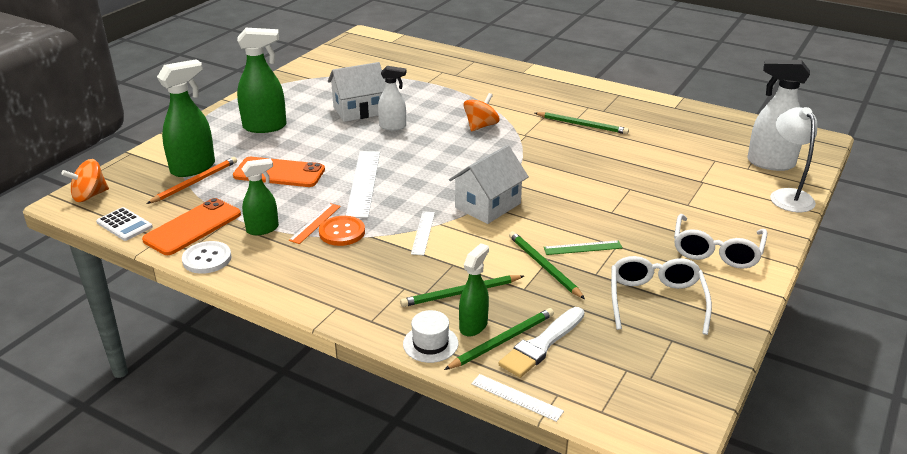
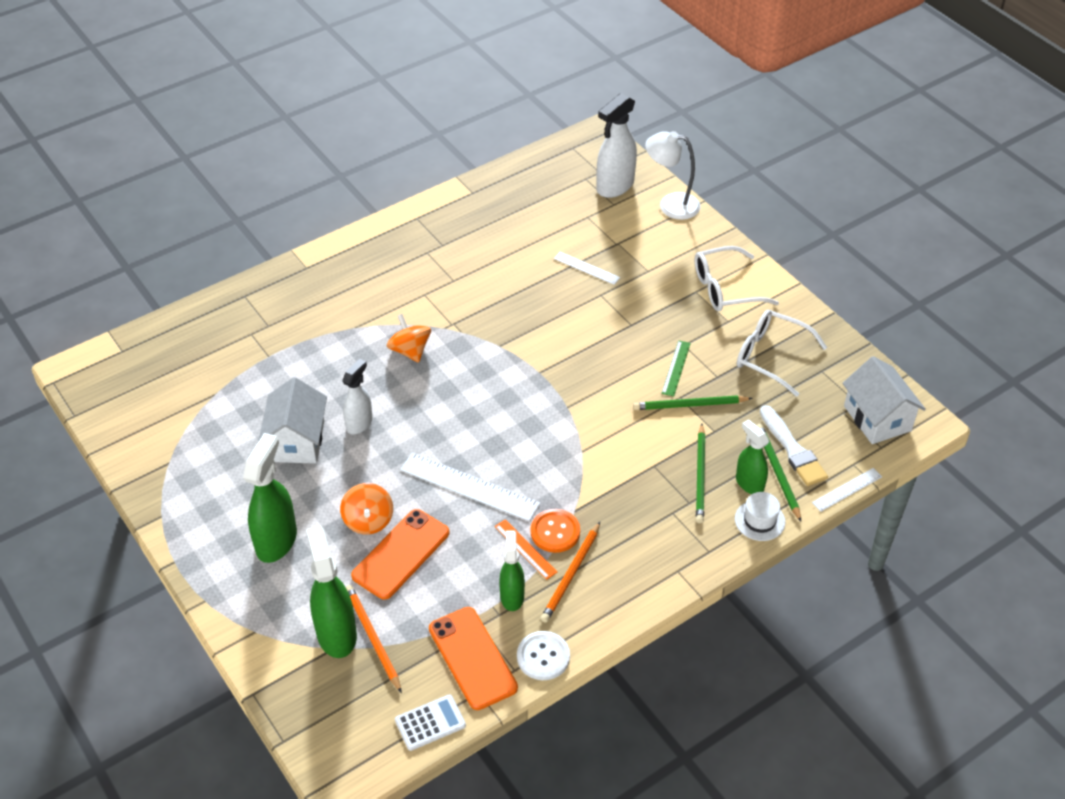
camera: 65 degrees left, 15 degrees up
orange spinning top [61,159,109,202] -> orange spinning top moved to [340,483,393,534]
white ruler [411,211,435,255] -> white ruler moved to [554,252,620,285]
white house [449,145,529,224] -> white house moved to [842,356,926,444]
green pencil [535,112,629,134] -> none
white glasses [674,214,767,269] -> white glasses turned 120 degrees clockwise [695,246,779,311]
none -> orange pencil [540,522,600,623]

